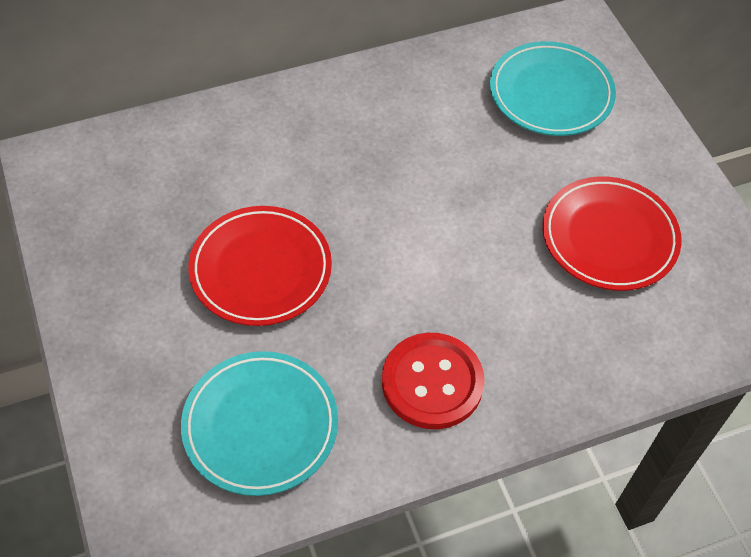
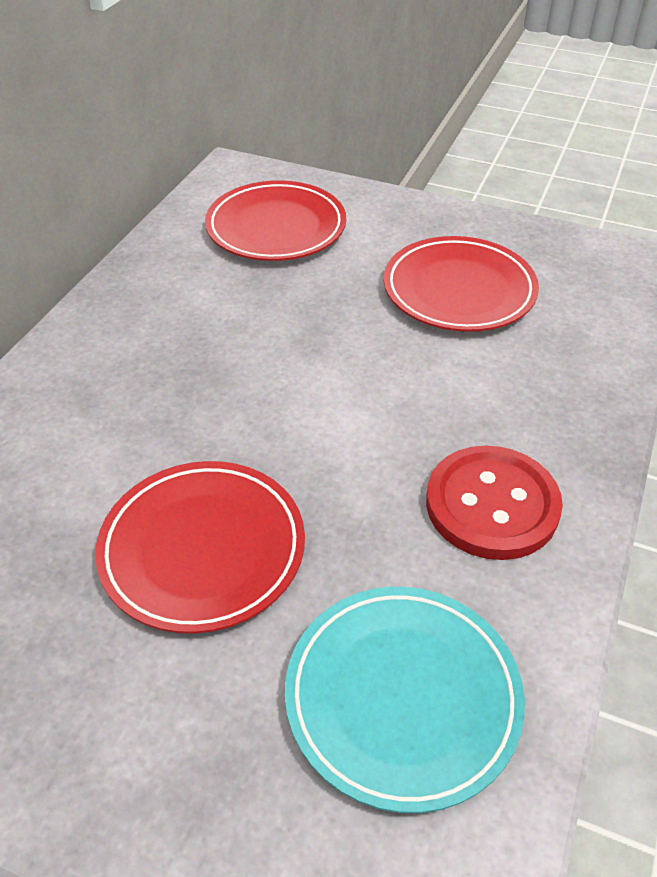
camera: 45 degrees left, 10 degrees down
turquoise plate [490,41,616,136] -> red plate [205,180,346,261]

